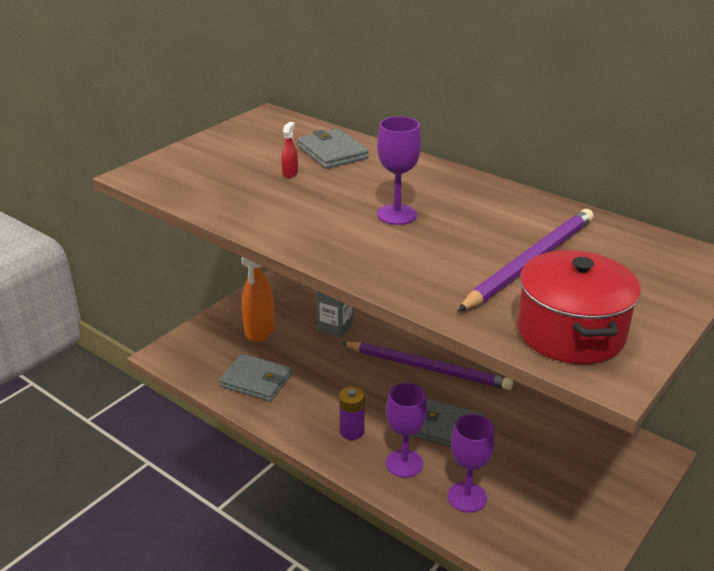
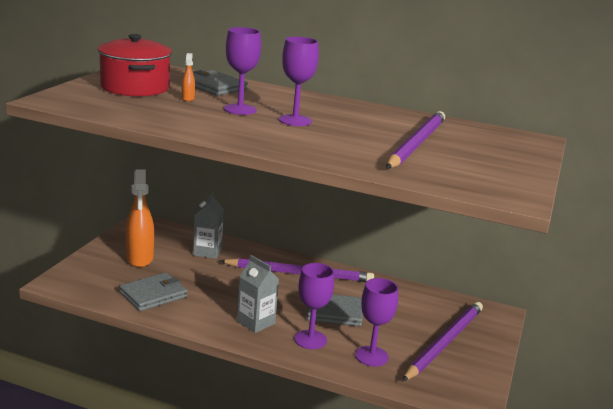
camera: 20 degrees left, 10 degrees down
grey wallet [219,354,292,402] -> grey wallet turned 45 degrees counterclockwise [119,273,188,311]
red spray bottle [281,122,298,178] -> orange spray bottle [182,53,195,101]
purple battery [339,387,365,440] -> grey carton [237,255,279,333]
red pot [517,250,641,364] -> red pot moved to [98,34,172,97]
none -> purple goblet [224,27,261,115]
none -> purple pencil [402,302,483,381]

